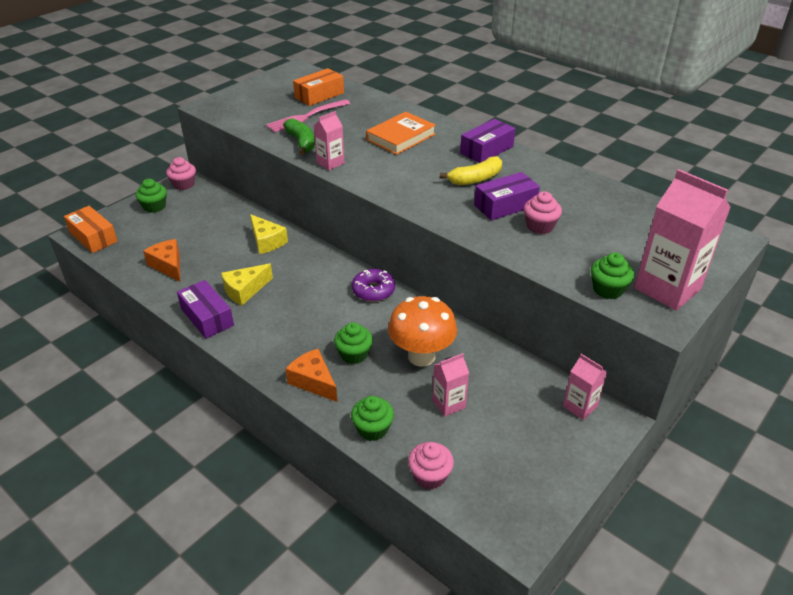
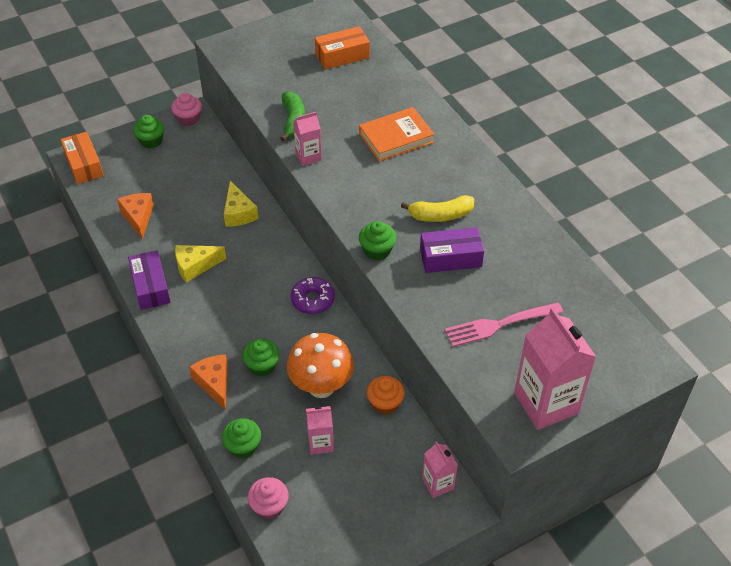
camera: 20 degrees right, 10 degrees up
pink fork [266,99,350,132] -> pink fork moved to [445,302,563,347]
purple box [460,119,515,163] -> none
pink cupcake [524,191,562,234] -> none
green cupcake [591,253,634,299] -> green cupcake moved to [359,221,396,261]
none -> orange cupcake [367,376,405,415]

